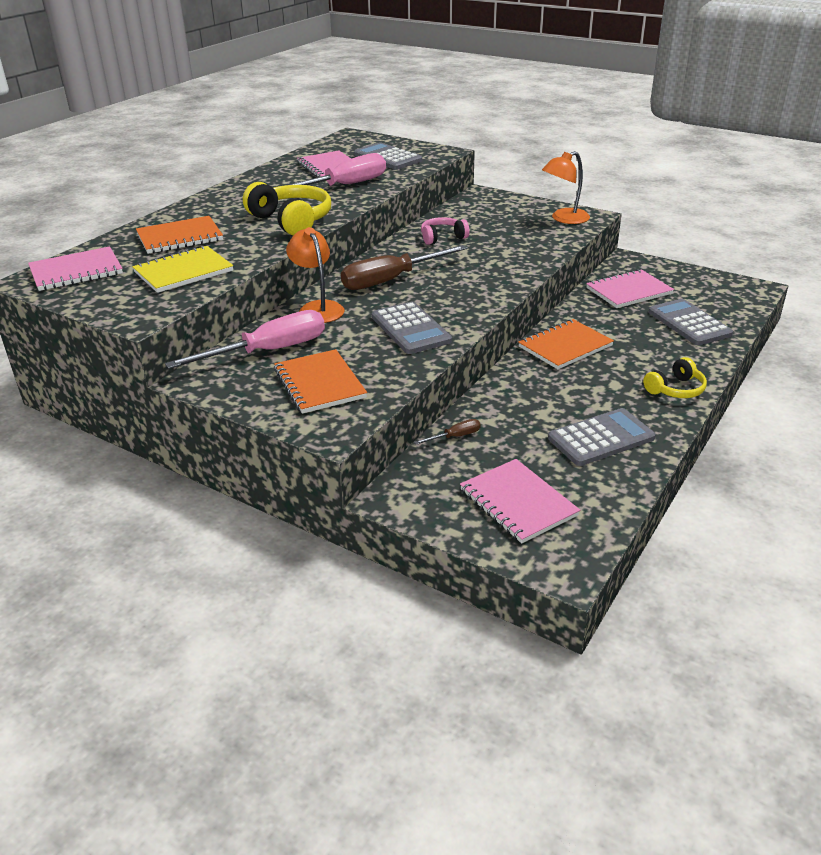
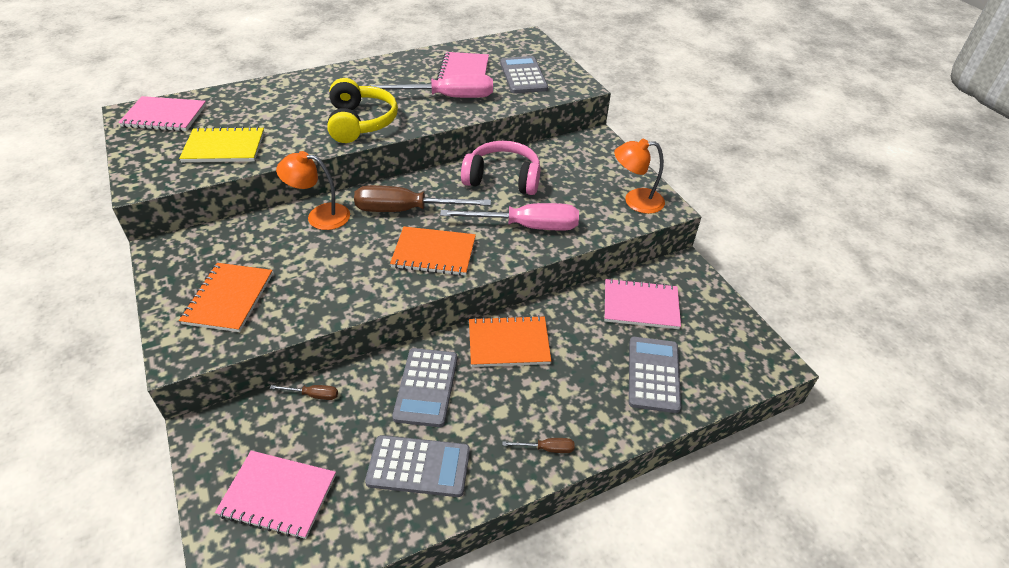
camera: 30 degrees right, 10 degrees up
orange notebook [136,216,223,254] -> orange notebook moved to [390,226,476,276]
pink screwdriver [165,310,325,369] -> pink screwdriver moved to [440,203,579,231]
orange lamp [286,227,344,323] -> orange lamp turned 90 degrees counterclockwise [276,151,350,230]
grey calculator [372,302,452,354] -> grey calculator moved to [392,348,457,427]
pink headphones [421,217,470,245] -> pink headphones [461,141,540,195], size x1.69
pink notebook [460,459,580,544] -> pink notebook turned 75 degrees counterclockwise [215,451,336,539]
yellow headphones [643,357,707,398] -> brown screwdriver [502,438,574,453]

